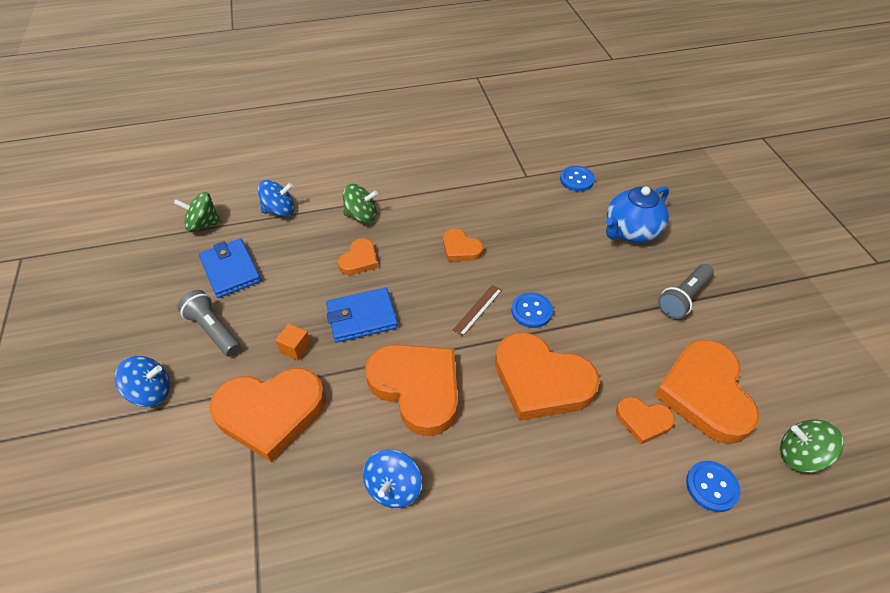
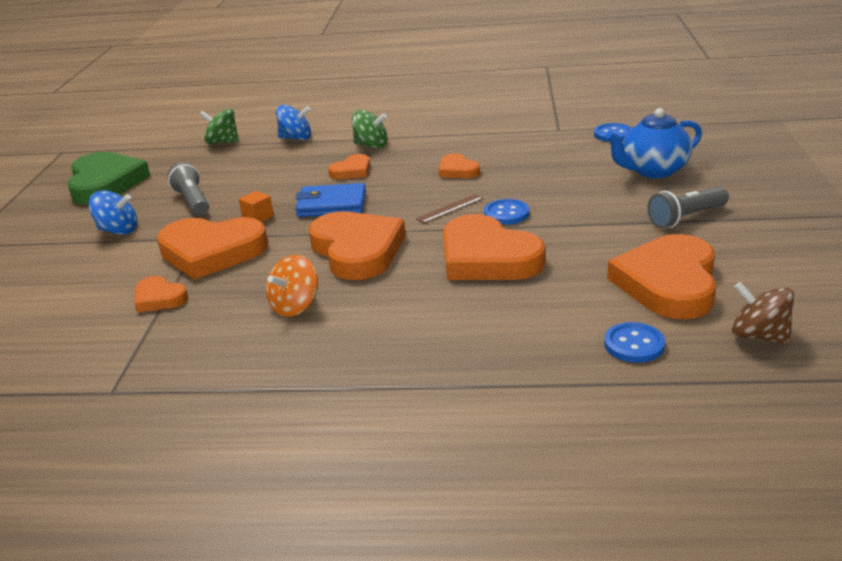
camera: 20 degrees right, 20 degrees down
blue wallet [199,238,261,298] -> none
blue spinning top [363,449,422,508] -> orange spinning top [266,255,318,317]
orange heart [616,397,675,445] -> orange heart moved to [134,276,188,312]
green spinning top [780,419,843,473] -> brown spinning top [732,282,794,344]
none -> green heart [67,152,150,204]

